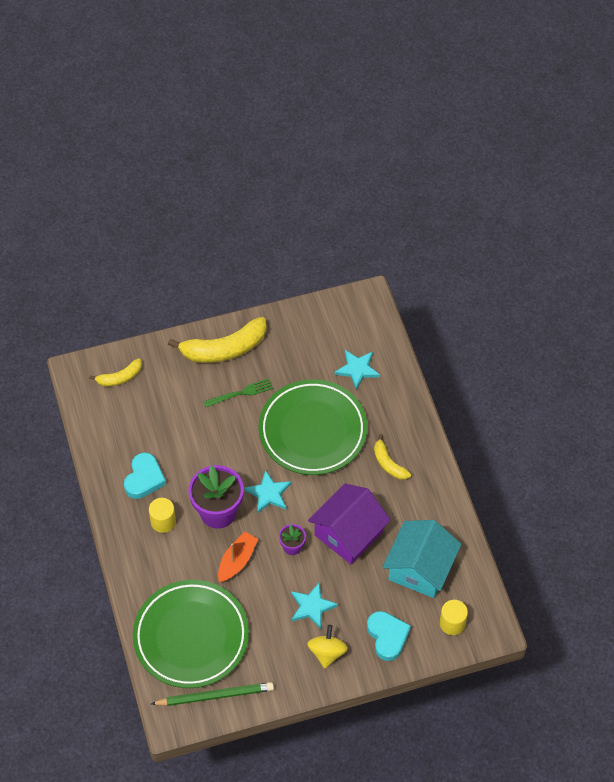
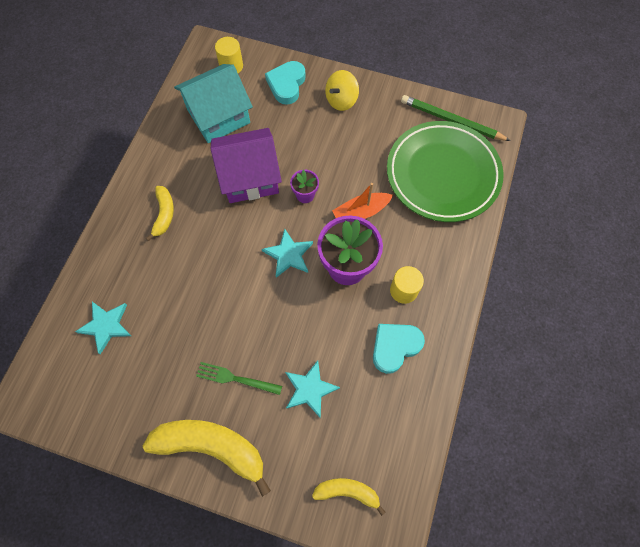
camera: 145 degrees left, 10 degrees up
green plate [258,379,367,475] -> none
turquoise star [291,582,338,629] -> turquoise star moved to [285,360,340,419]

